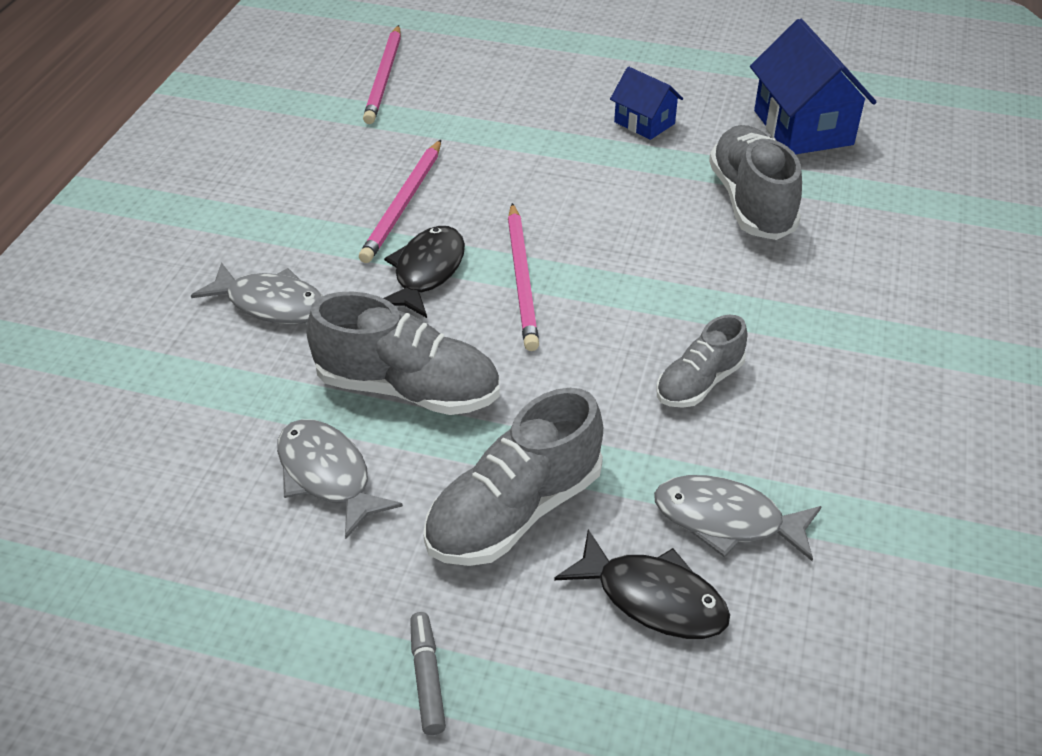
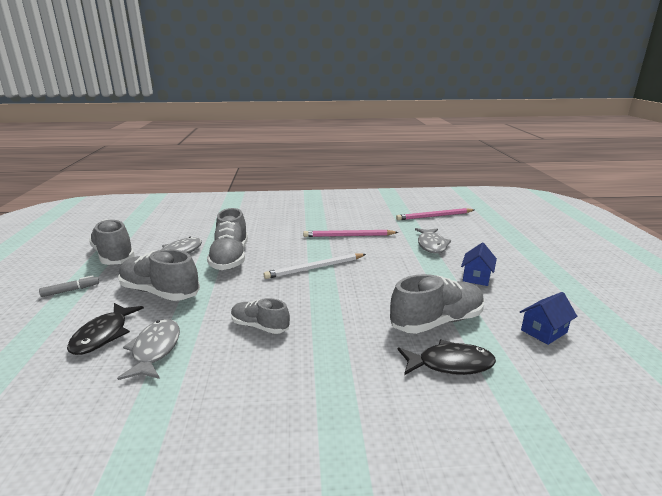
camera: 70 degrees right, 20 degrees down
grey fish [191,262,323,324] -> grey fish moved to [415,228,451,254]
black fish [383,226,465,318] -> black fish moved to [398,340,496,375]
pink pencil [508,203,539,351] -> white pencil [263,253,366,279]
blue house [750,19,877,154] -> blue house [520,292,577,345], size x0.56
none -> grey shoe [89,219,135,265]

